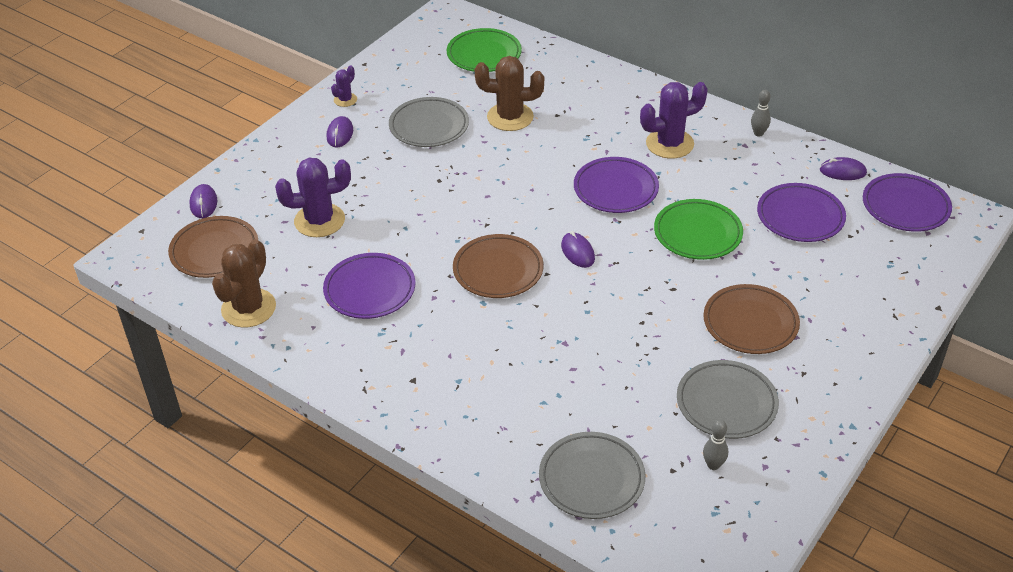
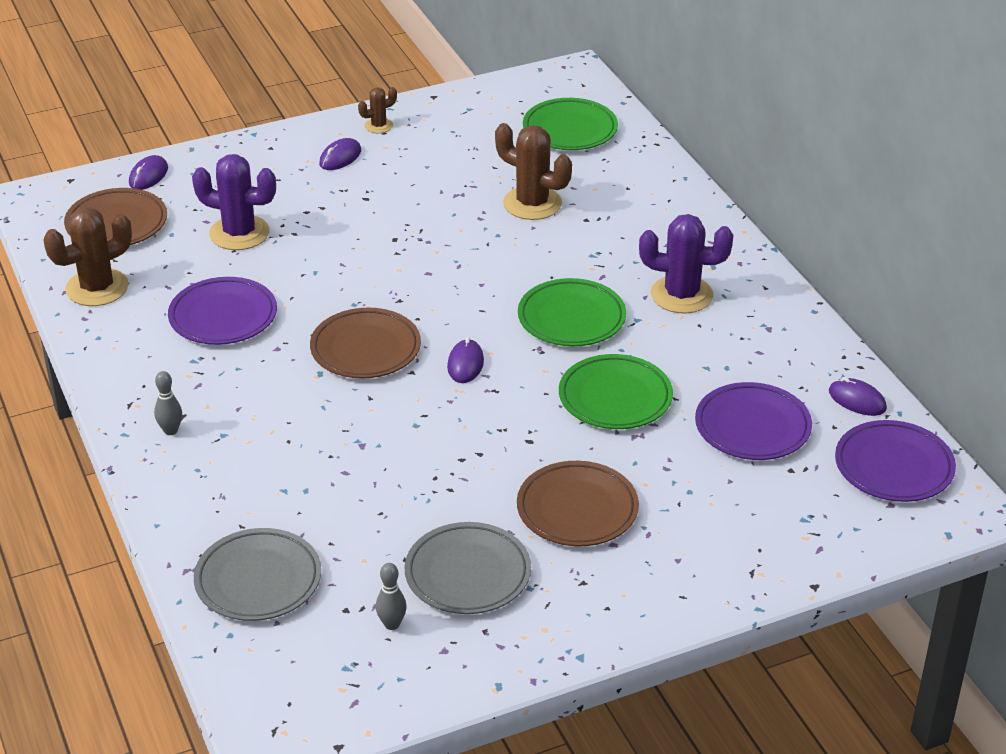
camera: 30 degrees right, 5 degrees down
purple cactus [331,65,357,107] -> brown cactus [358,87,397,133]
grey plate [389,97,469,147] -> none
purple plate [574,157,659,213] -> green plate [518,278,626,346]
grey bowling pin [751,90,771,137] -> grey bowling pin moved to [154,371,182,435]

